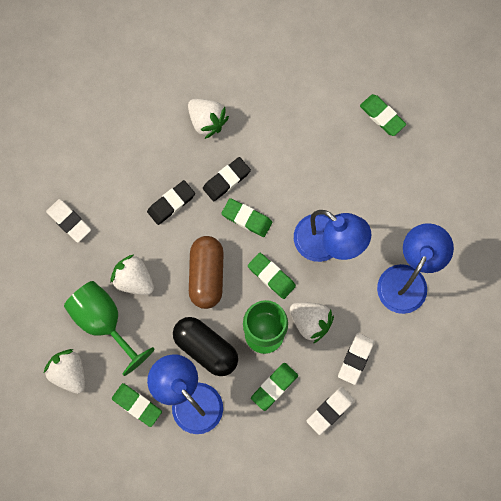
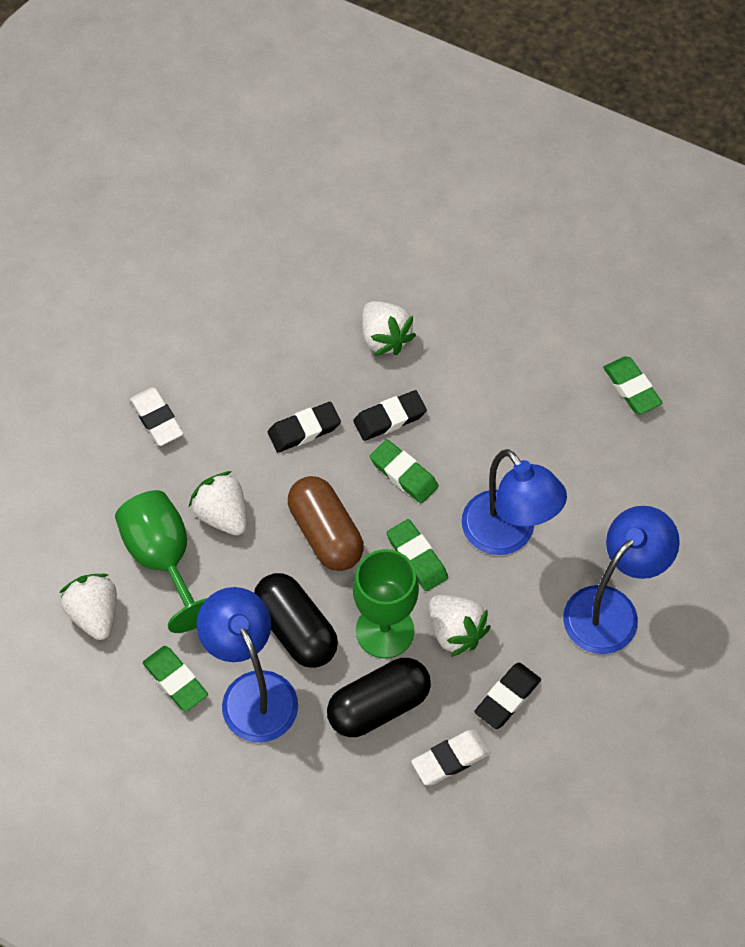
camera: 15 degrees right, 15 degrees down
brown capsule [189,236,224,309] -> brown capsule turned 45 degrees counterclockwise [288,476,364,571]
green eraser [251,363,298,411] -> black capsule [327,658,431,737]
white eraser [338,333,374,385] -> black eraser [474,663,541,729]

